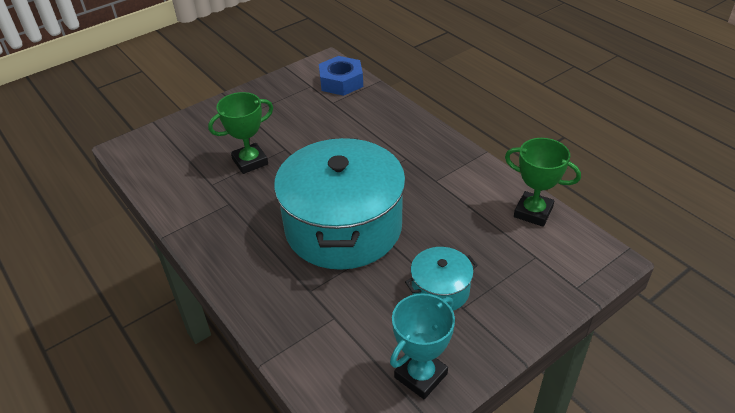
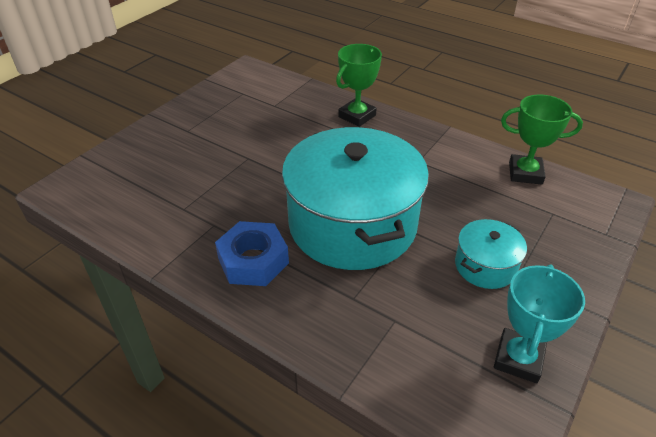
camera: 20 degrees left, 0 degrees up
green trophy [208,92,273,174] -> green trophy moved to [336,44,382,127]
blue nut [319,56,363,96] -> blue nut moved to [215,221,289,286]

